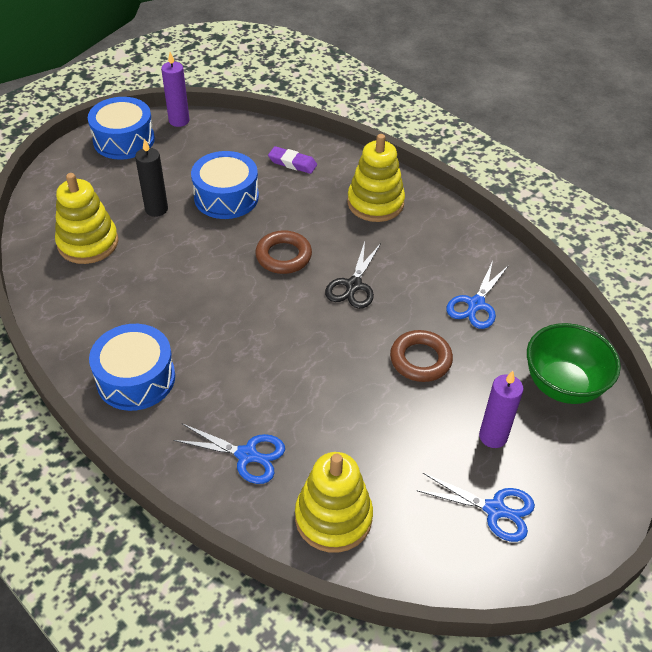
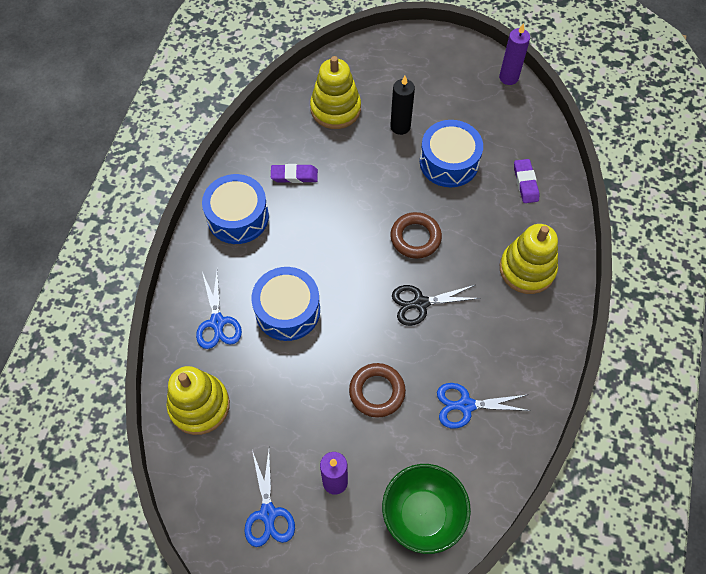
camera: 60 degrees right, 15 degrees up
blue drum [88,97,155,160] -> blue drum moved to [252,267,320,341]
none -> purple eraser [271,164,318,183]

